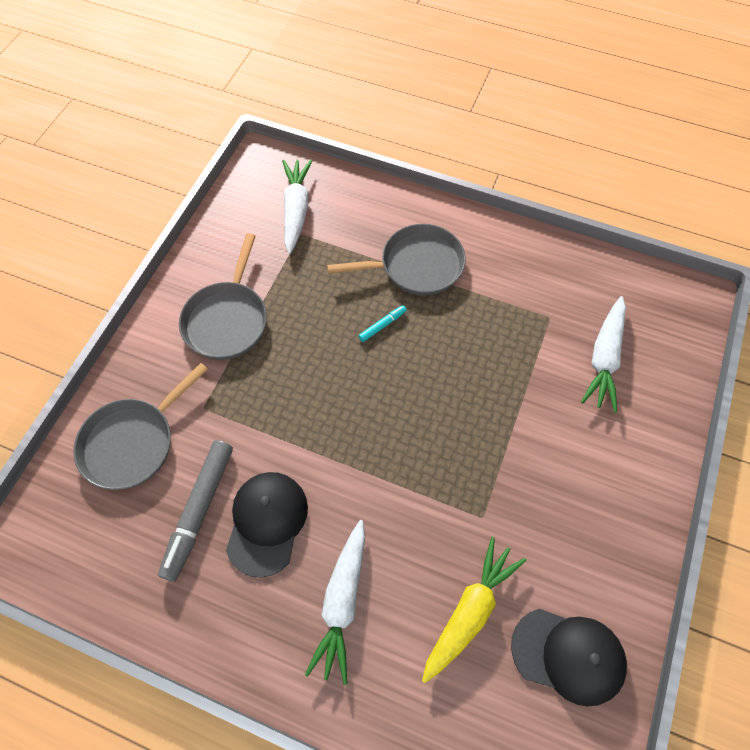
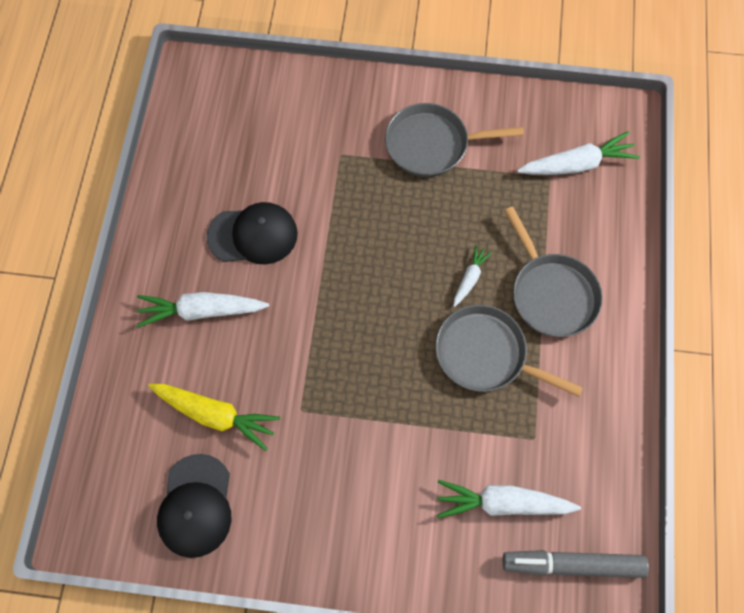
camera: 75 degrees right, 5 degrees up
grey pan [73,363,208,490] -> grey pan moved to [435,305,583,397]
grey marker [158,440,233,582] -> grey marker moved to [503,550,649,578]
turquoise marker [358,305,407,342] -> white carrot [453,245,493,307]

